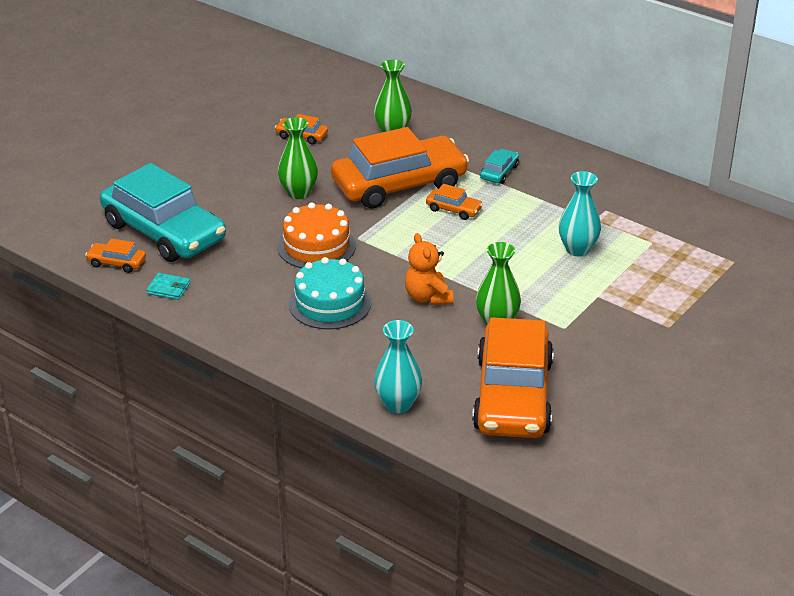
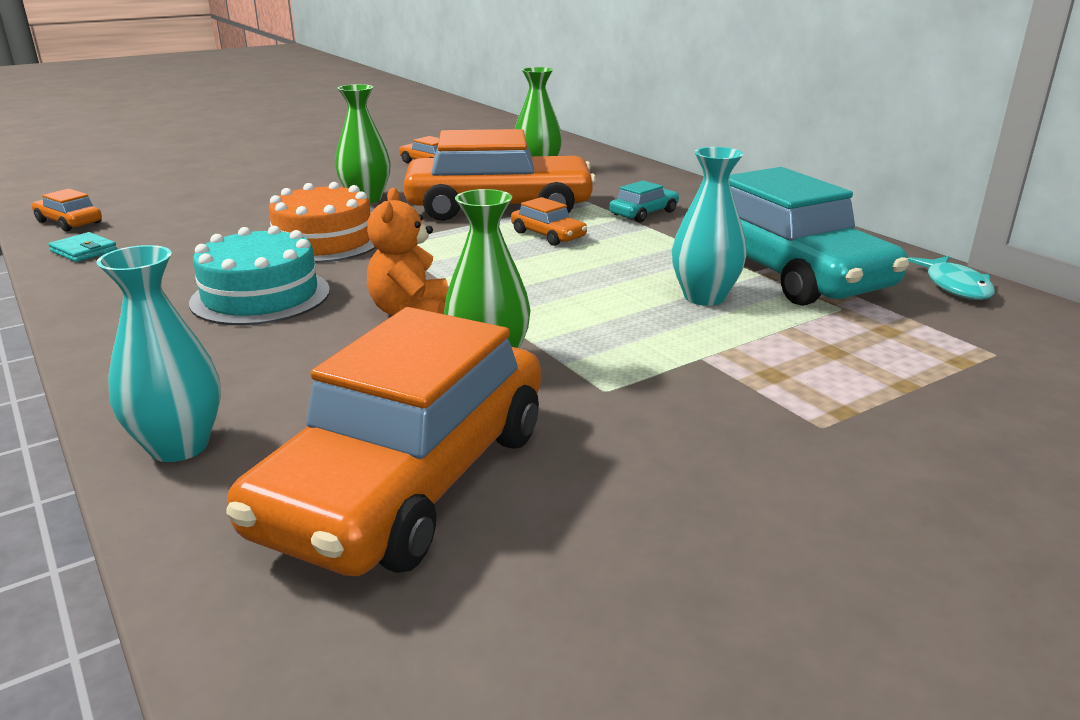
camera: 20 degrees right, 10 degrees down
turquoise car [100,163,226,262] -> turquoise car moved to [729,167,909,306]
none -> turquoise fish [908,256,995,300]

